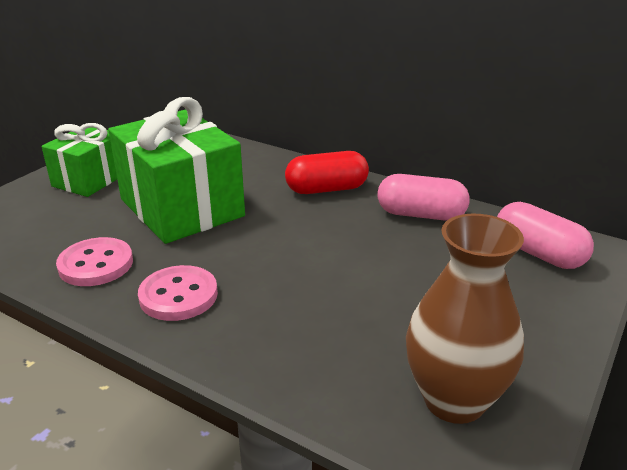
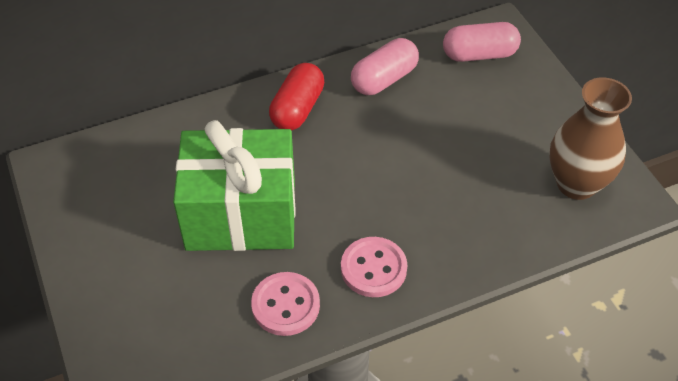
camera: 55 degrees left, 20 degrees up
green gift [41,123,117,197] -> none

